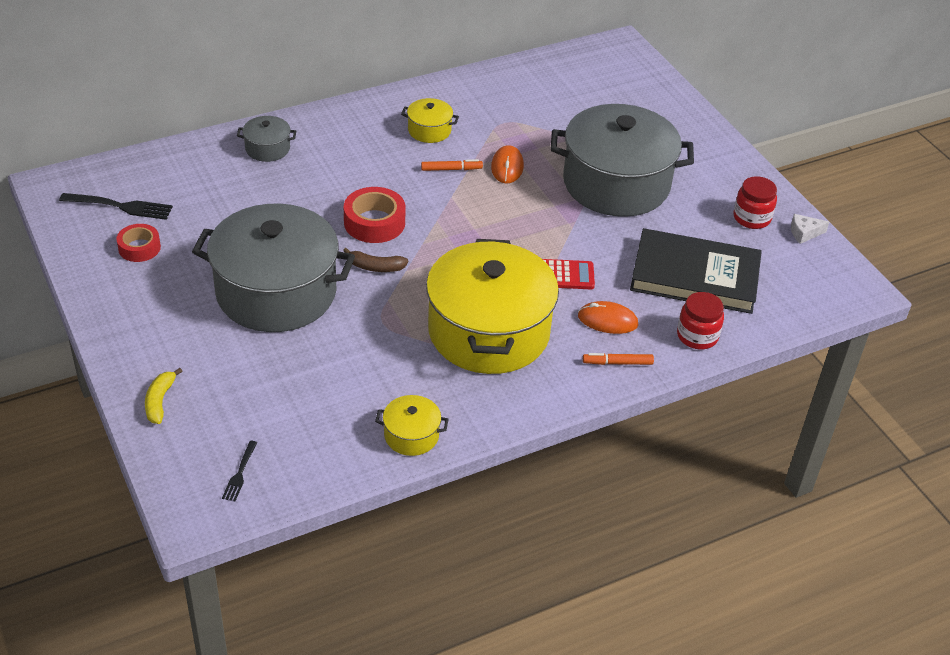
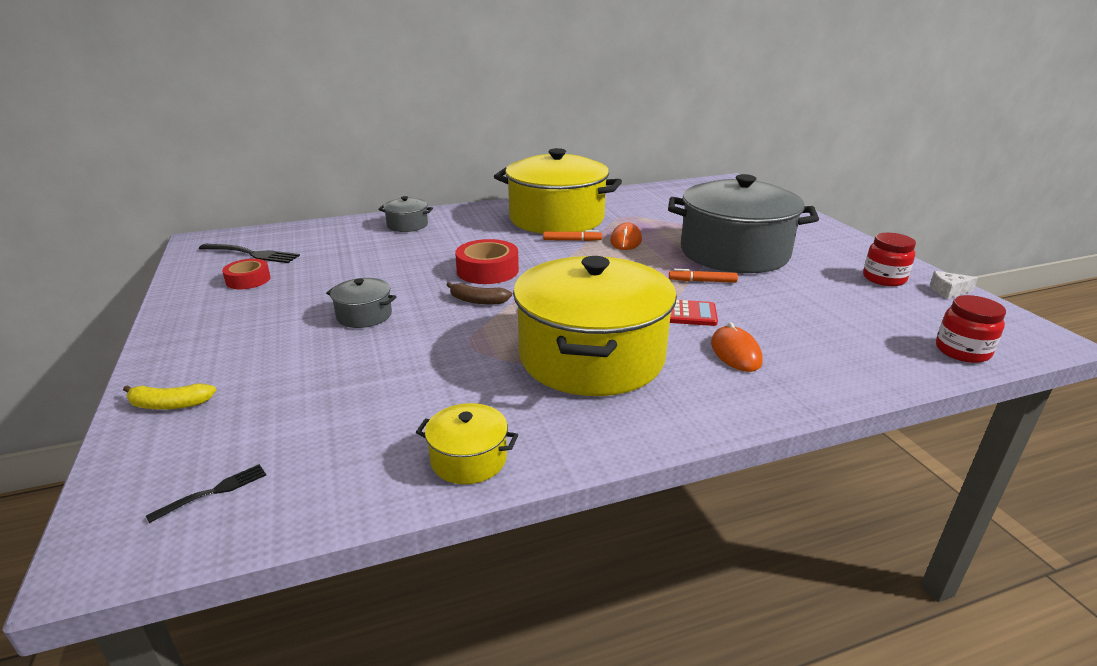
camera: 10 degrees right, 15 degrees down
yellow banana [145,368,182,424] -> yellow banana turned 105 degrees counterclockwise [123,384,216,410]
grey pot [192,203,355,332] -> grey pot [326,278,396,328], size x0.42
black fork [222,441,257,501] -> black fork turned 150 degrees counterclockwise [146,464,266,523]
yellow pot [401,98,459,143] -> yellow pot [494,148,622,234], size x2.40
orange mouse [578,301,638,334] -> orange mouse turned 60 degrees clockwise [711,322,763,372]
orange marker [583,353,654,365] -> orange marker moved to [669,269,738,283]
black book [630,228,762,314] -> none
red jar [677,292,724,349] -> red jar moved to [936,295,1006,363]

